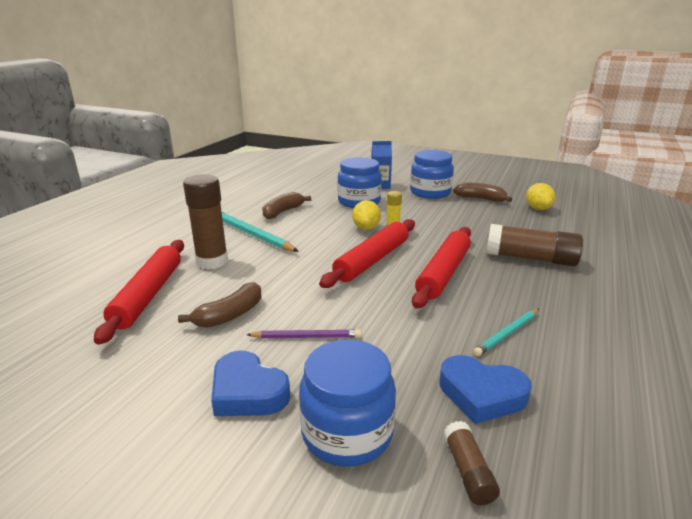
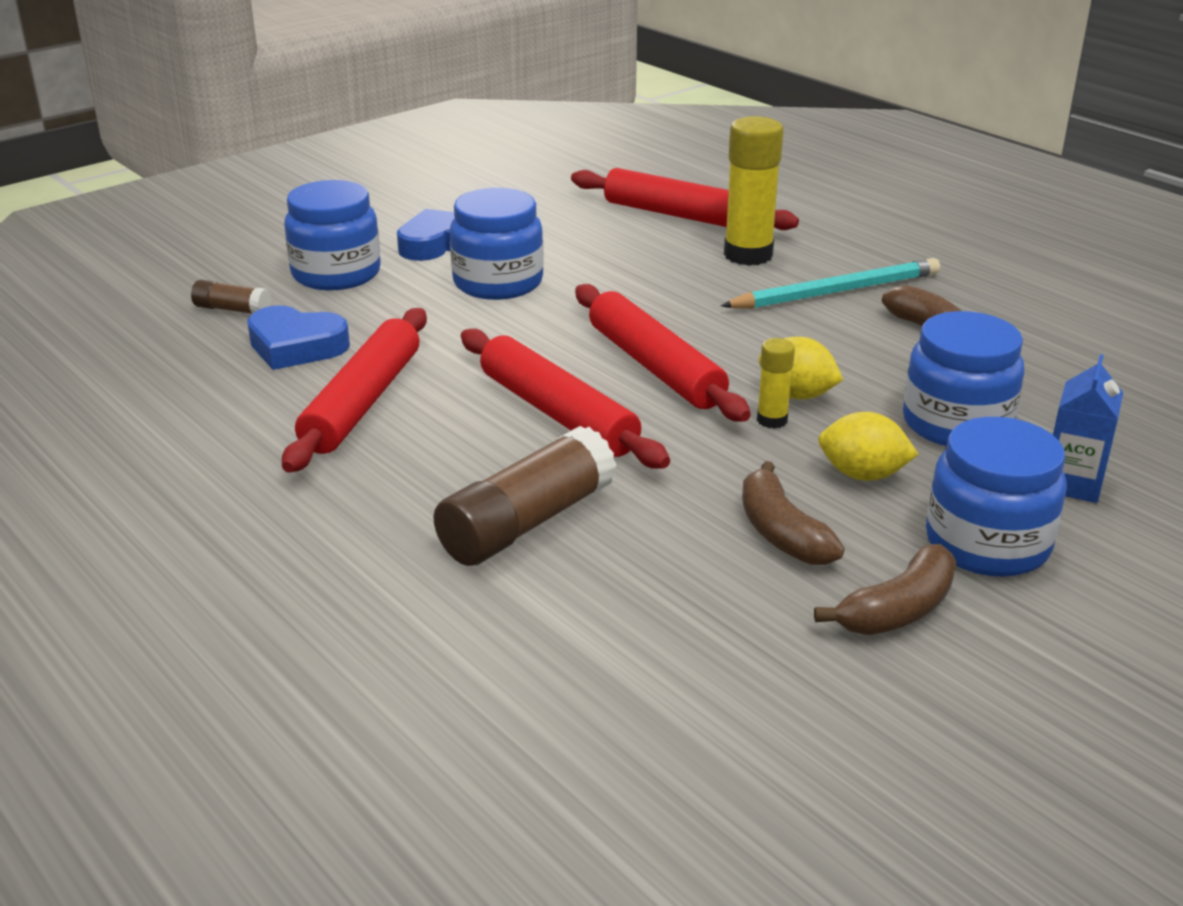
camera: 115 degrees right, 5 degrees up
brown banana [178,282,261,328] -> brown banana moved to [742,461,845,565]
brown glue stick [183,174,228,269] -> yellow glue stick [724,116,784,266]
purple pencil [247,329,361,338] -> blue jar [450,188,544,300]
blue heart [440,355,532,424] -> blue heart turned 120 degrees counterclockwise [247,305,350,370]
turquoise pencil [473,309,539,356] -> red rolling pin [282,308,427,473]
yellow lemon [526,183,555,210] -> yellow lemon moved to [818,412,919,481]

